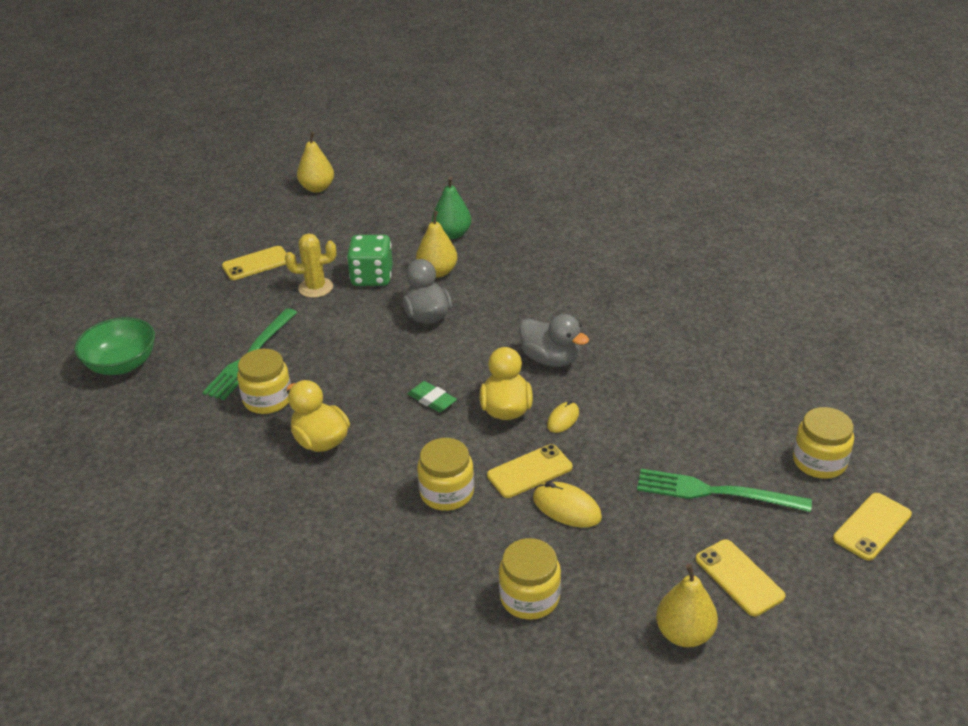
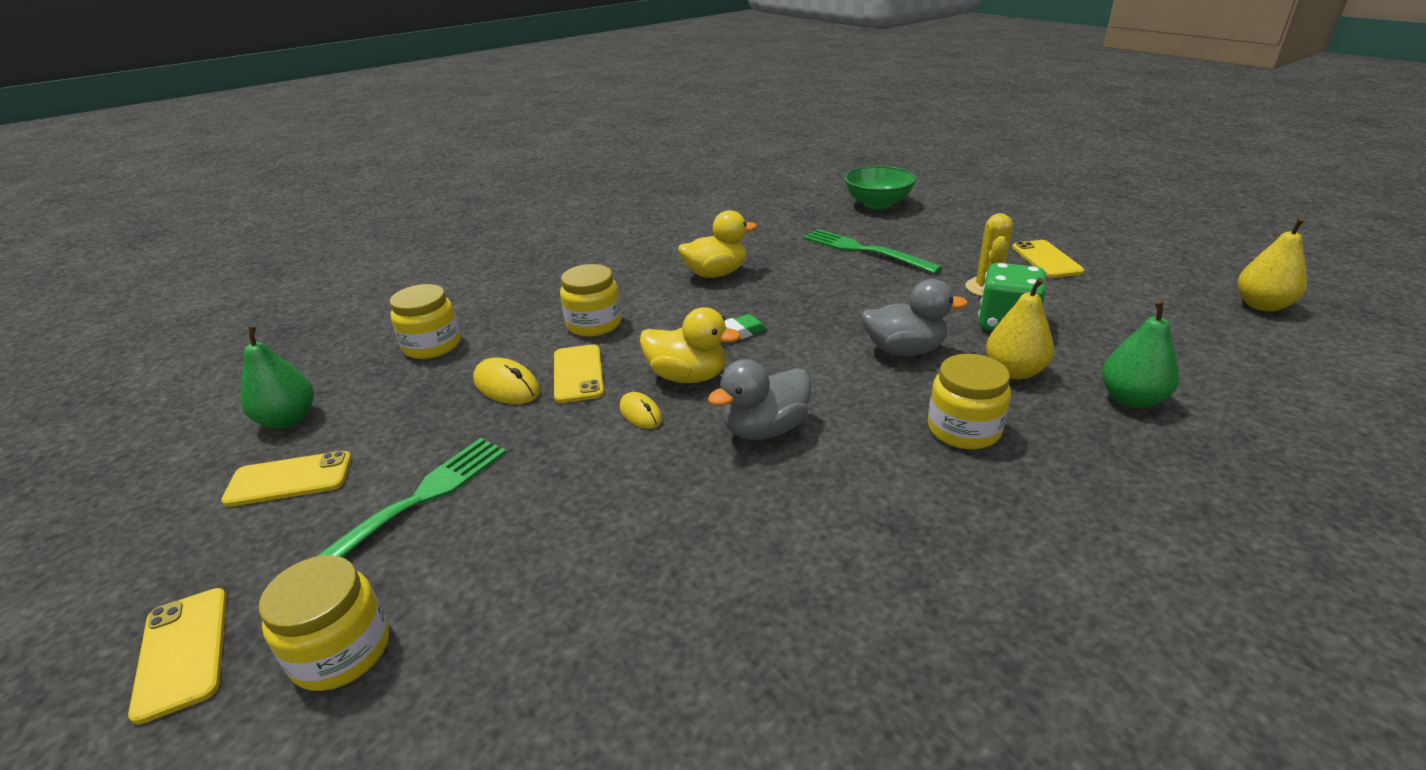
camera: 110 degrees right, 5 degrees down
yellow jar [237,349,291,414] -> yellow jar moved to [928,354,1011,449]
yellow mouse [533,481,602,528] -> yellow mouse turned 75 degrees clockwise [473,358,540,404]
yellow pear [656,564,718,647] -> green pear [240,325,314,429]

